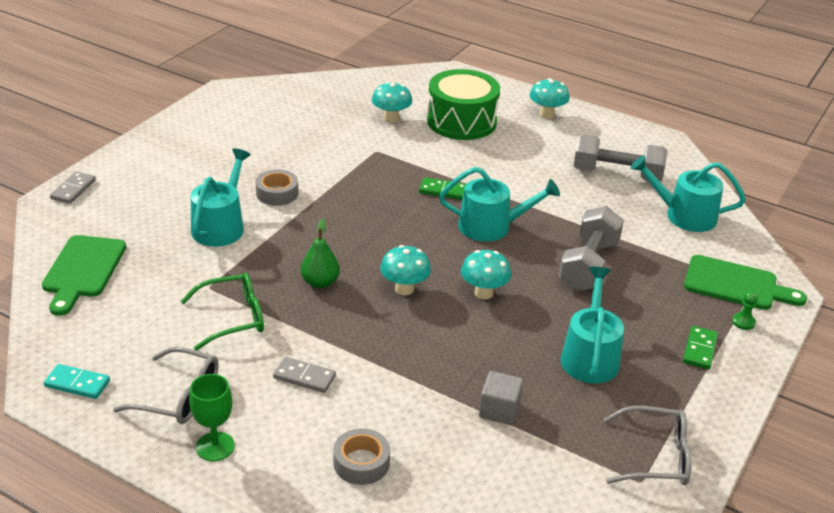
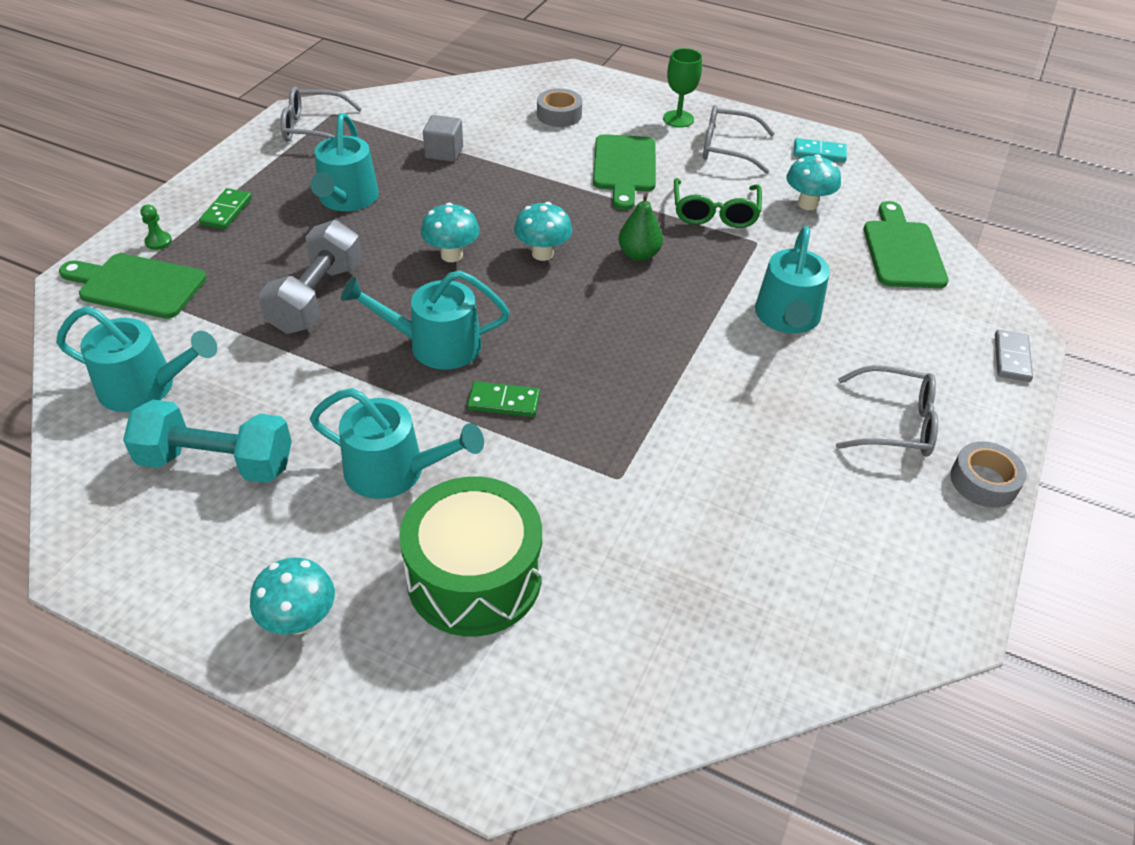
camera: 175 degrees right, 10 degrees up
green glasses [181,273,264,351] -> green glasses turned 60 degrees counterclockwise [674,178,762,228]
grey tape [255,169,298,206] -> grey tape moved to [950,441,1027,508]
grey domino [273,357,336,393] -> green cutting board [593,134,656,210]
turquoise mushroom [372,82,412,123] -> turquoise mushroom moved to [786,154,841,210]
grey dumbbell [574,134,668,181] -> turquoise dumbbell [123,400,292,483]
none -> turquoise watering can [310,388,484,499]
none -> grey glasses [836,365,938,457]

